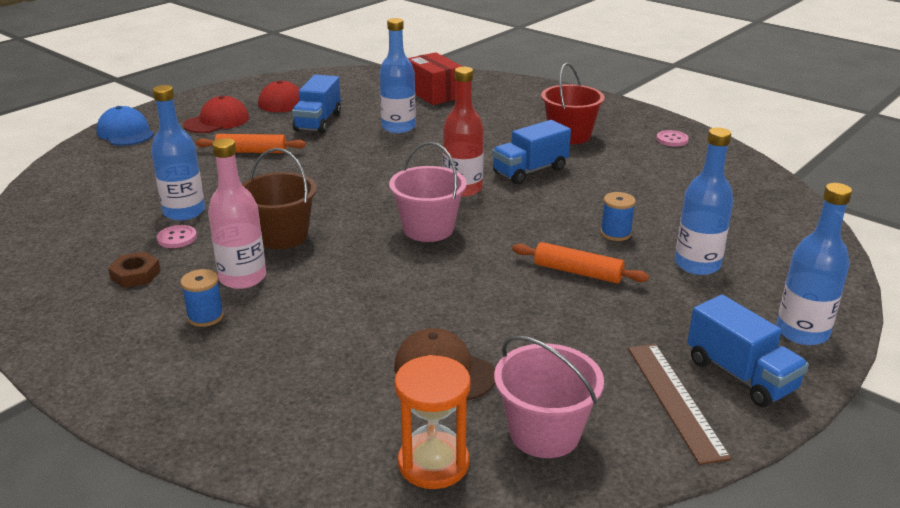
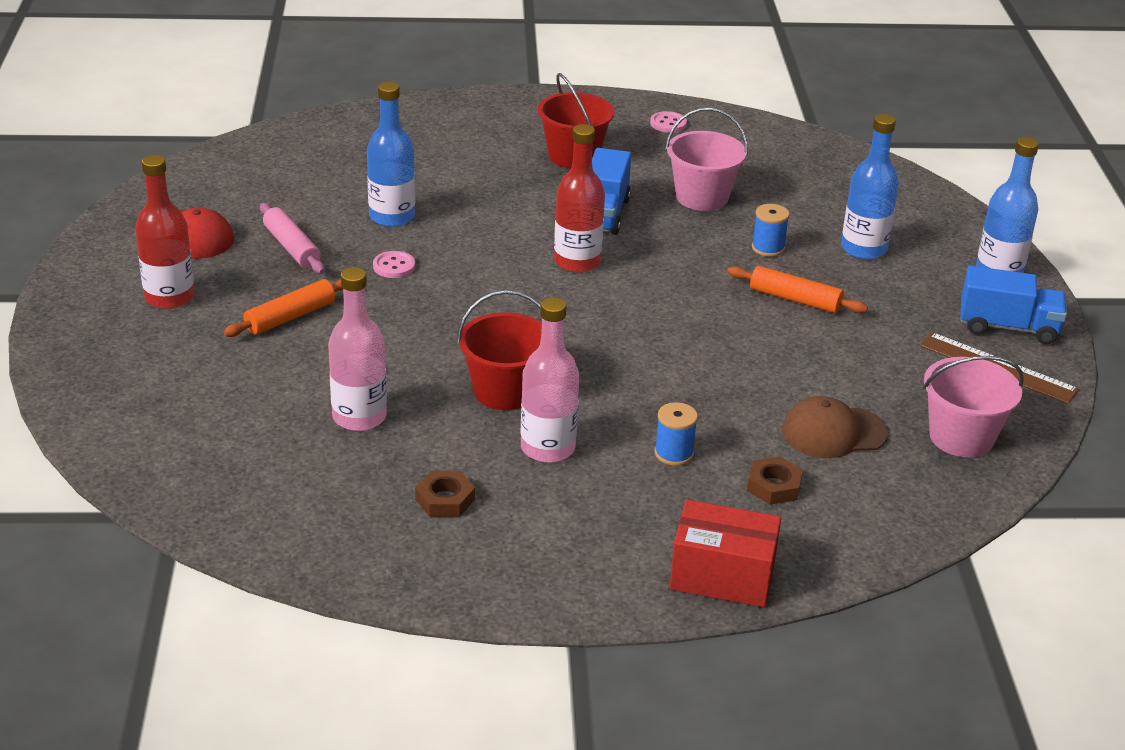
camera: 45 degrees left, 5 degrees up
blue cap [96,106,154,146] -> none
blue bottle [151,85,205,221] -> pink bottle [328,267,387,431]
pink button [157,225,197,248] -> pink button moved to [373,251,415,278]
blue spool [180,269,224,327] -> blue spool moved to [654,402,698,466]
red cap [183,96,249,133] -> red bottle [135,155,195,309]
brown bucket [242,148,317,249] -> red bucket [457,290,542,410]
blue truck [292,75,341,134] -> pink rolling pin [260,203,325,274]
pink bucket [389,142,467,242] -> pink bucket moved to [665,108,748,211]
orange hourglass [394,355,471,489] -> none
red box [408,52,463,105] -> red box moved to [670,500,781,607]
orange rolling pin [512,242,649,283] -> orange rolling pin turned 45 degrees clockwise [727,266,868,313]
none -> brown nut [747,456,803,505]

